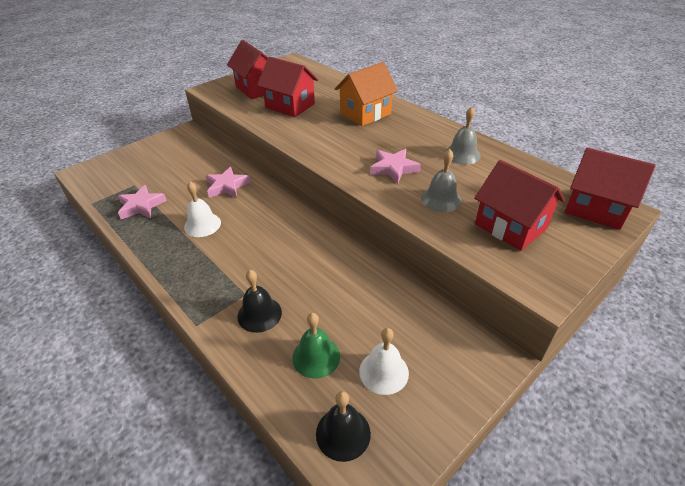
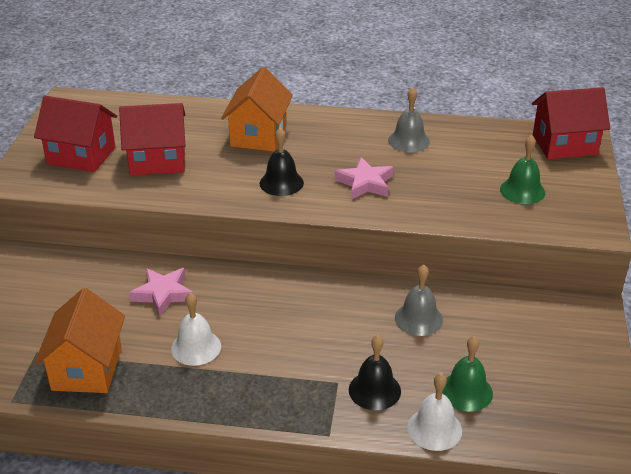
camera: 40 degrees left, 5 degrees down
pink star [118,185,167,219] -> orange house [34,288,125,393]
black bell [316,391,371,462] -> black bell moved to [259,128,304,196]
white bell [359,328,409,395] -> white bell moved to [407,373,462,451]
grey bell [421,149,461,212] -> grey bell moved to [395,265,443,336]
red house [474,160,565,251] -> green bell [500,135,545,204]

